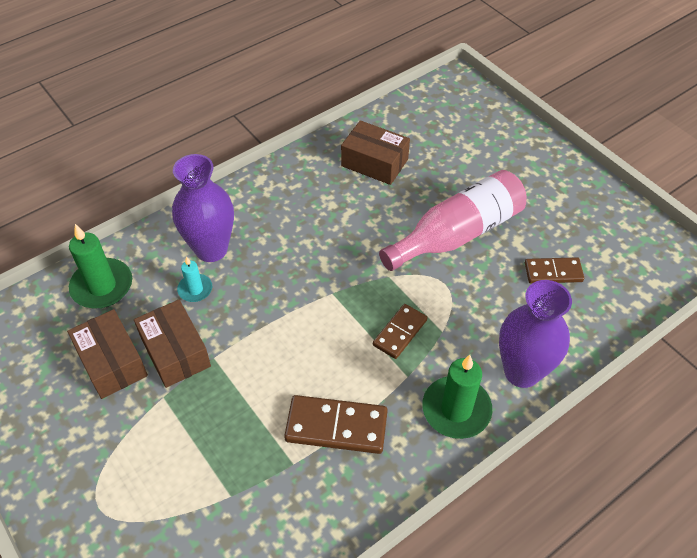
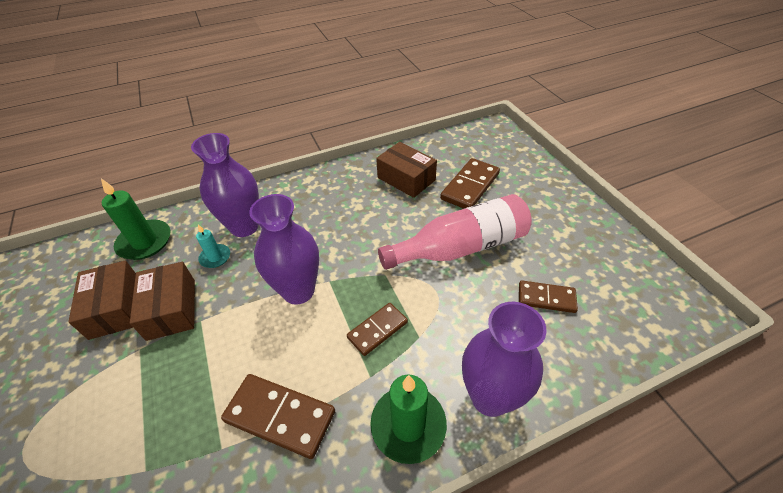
camera: 15 degrees right, 5 degrees down
none -> purple vase [249,194,319,305]
none -> brown domino [440,158,500,209]

